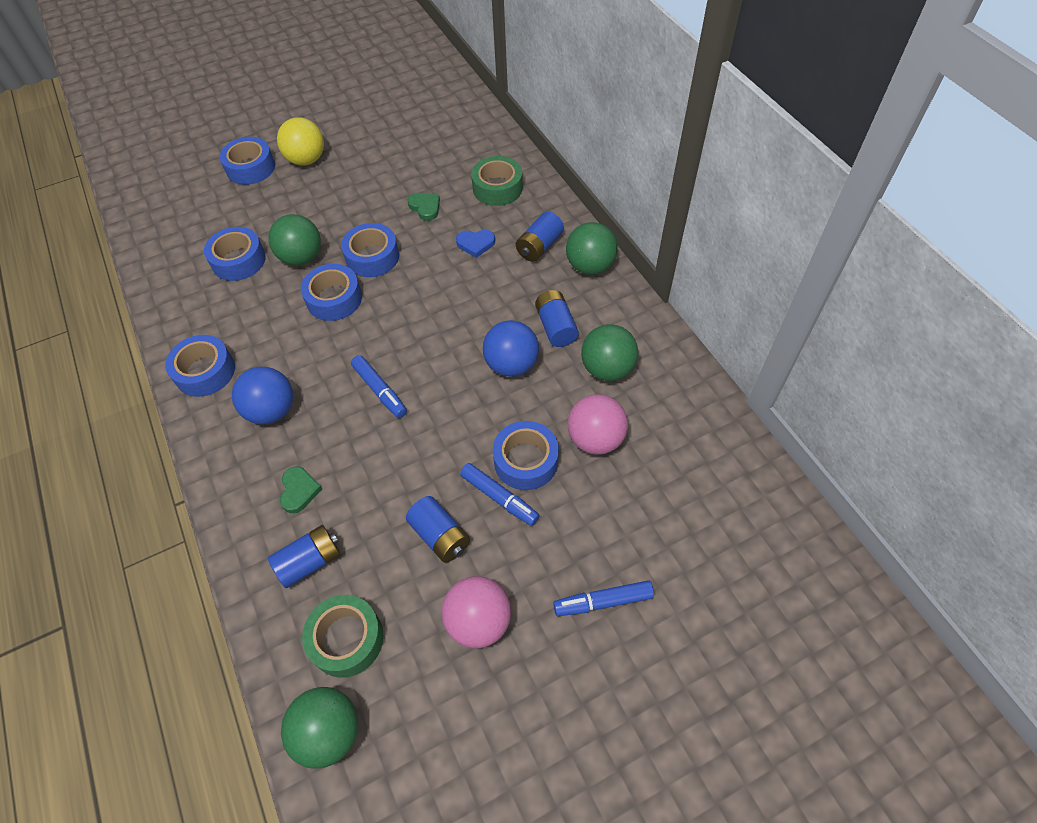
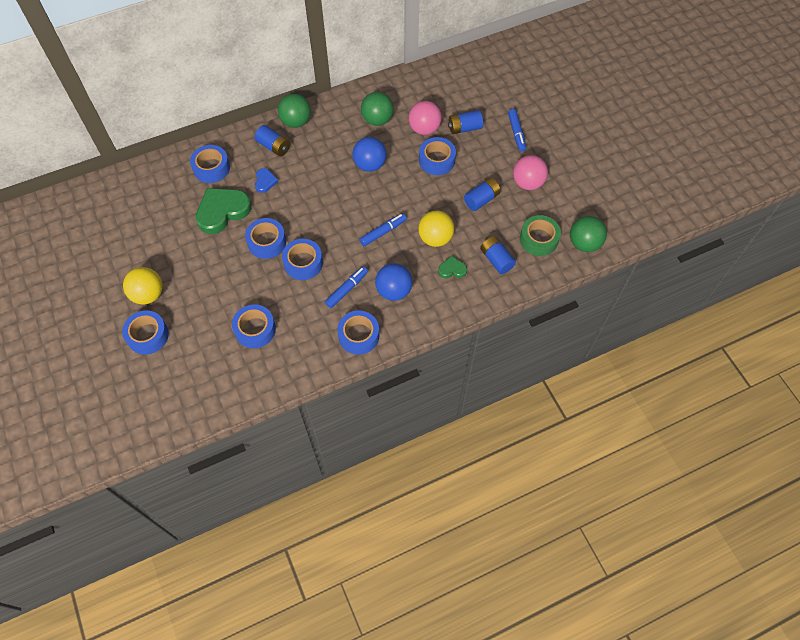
camera: 90 degrees left, 5 degrees up
green ball [268,214,321,266] -> none
green heart [408,193,440,221] -> green heart [196,188,251,234], size x2.07
blue marker [460,463,540,526] -> blue marker moved to [325,266,368,308]
green tape [471,156,523,206] -> blue tape [190,145,230,183]
blue battery [535,290,579,347] -> blue battery moved to [448,110,483,134]
none -> yellow ball [418,211,454,247]

